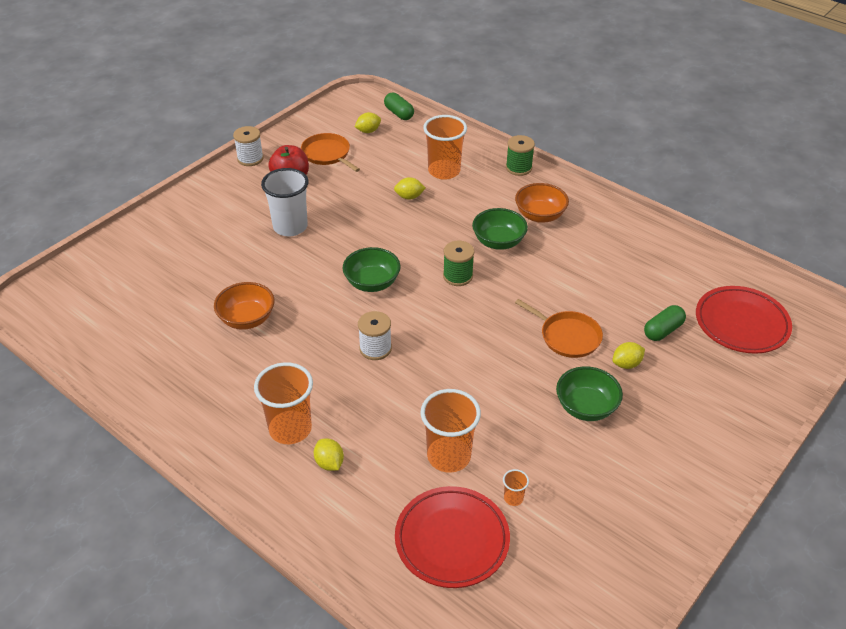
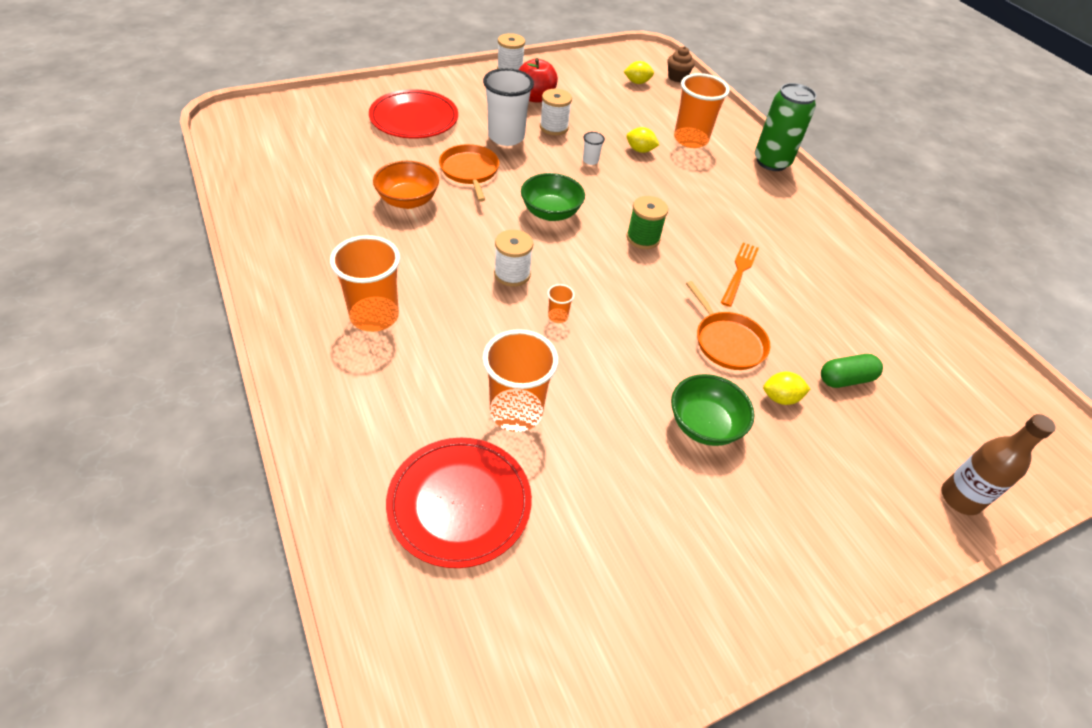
camera: 20 degrees right, 5 degrees up
orange pan [301,133,360,172] -> orange pan moved to [439,144,499,202]
yellow lemon [314,438,344,471] -> none
green capsule [384,93,414,120] -> brown cupcake [667,46,695,82]
green bowl [472,208,528,250] -> none
orange cup [503,469,529,506] -> orange cup moved to [547,284,575,323]
green spool [506,135,535,176] -> green can [755,83,816,171]
orange bowl [515,183,569,223] -> none
red plate [696,286,792,354] -> red plate moved to [369,89,458,139]
none -> white spool [540,89,572,135]
none -> white cup [583,132,605,165]
none -> orange fork [721,243,759,307]
none -> brown bottle [941,414,1056,515]

